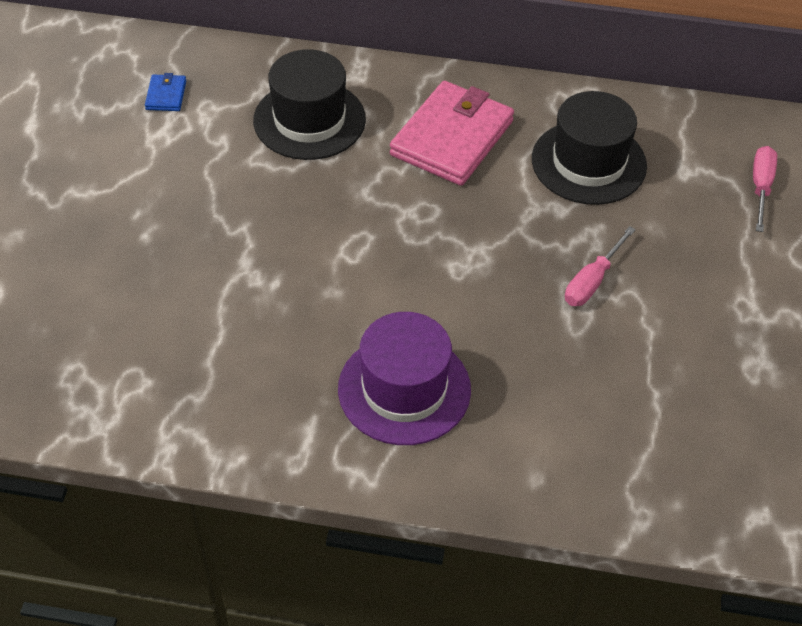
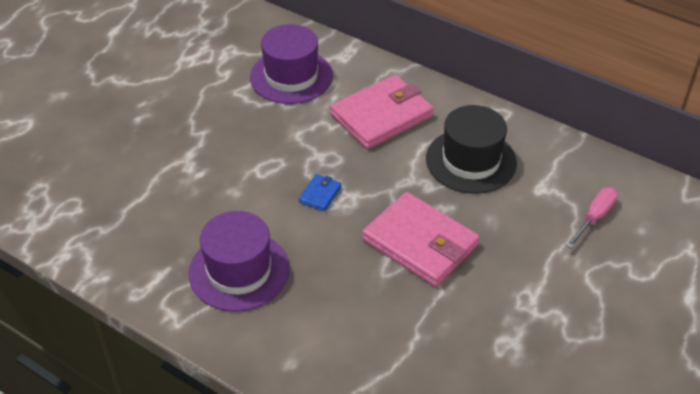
camera: 25 degrees right, 5 degrees down
blue wallet [145,73,186,111] -> blue wallet moved to [299,174,342,211]
black hat [253,49,366,160] -> purple hat [250,24,333,104]
pink screwdriver [565,226,636,306] -> pink wallet [362,192,480,287]

